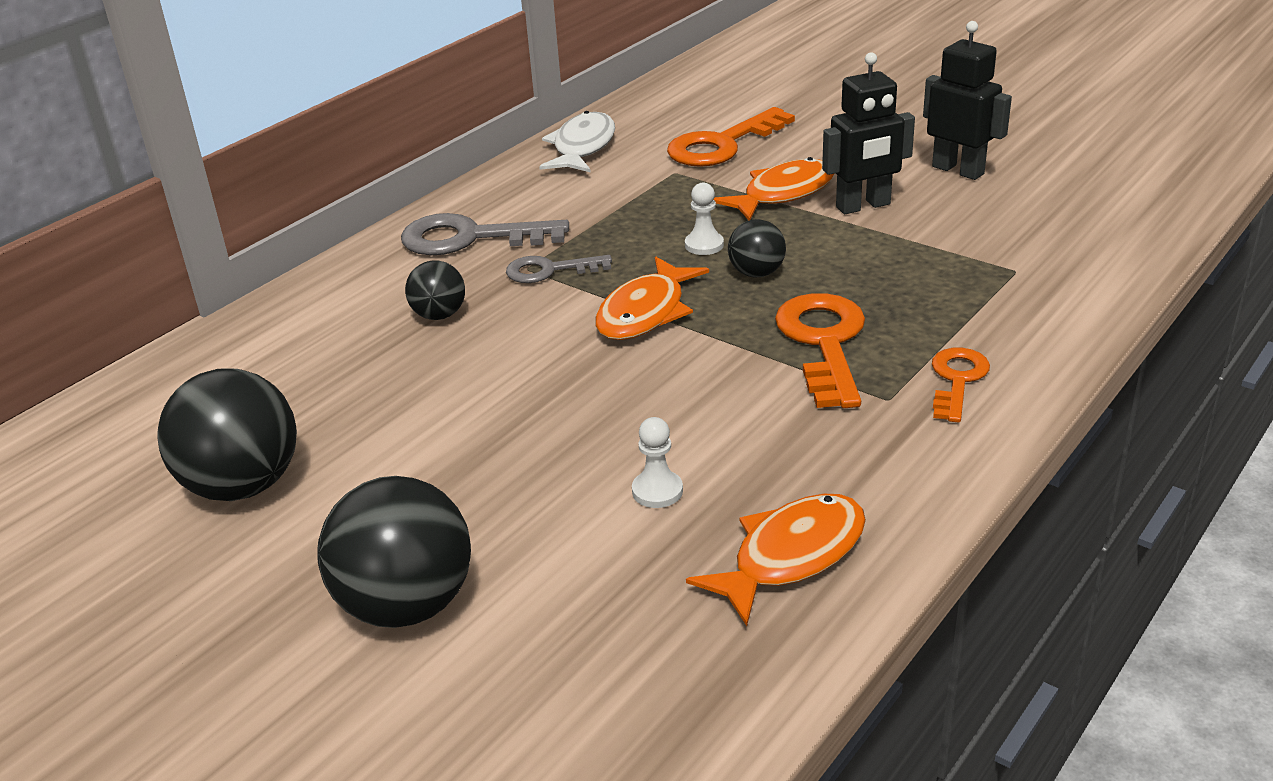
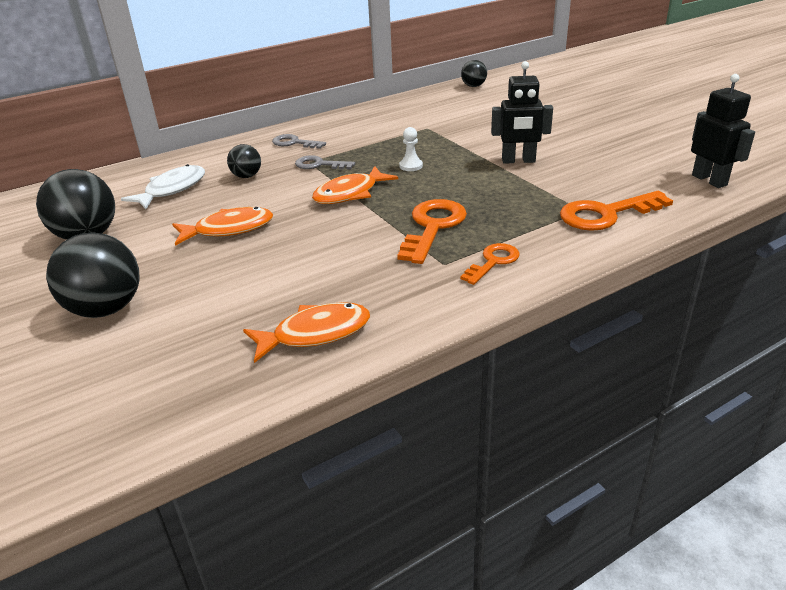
camera: 20 degrees right, 0 degrees up
grey key [401,213,569,255] -> grey key [272,134,326,149], size x0.60
white fish [539,111,615,173] -> white fish moved to [121,164,205,209]
white pawn [632,417,683,508] -> none
orange key [667,107,795,167] -> orange key moved to [560,191,673,231]
orange fish [714,157,834,221] -> orange fish moved to [172,207,273,246]
black ball [728,219,786,277] -> black ball moved to [461,60,487,87]
black robot [923,21,1012,180] -> black robot moved to [691,74,755,188]

